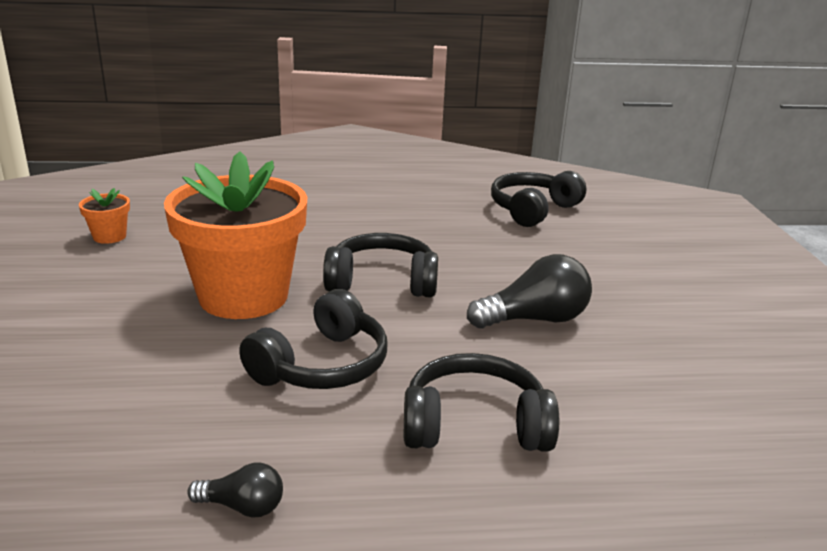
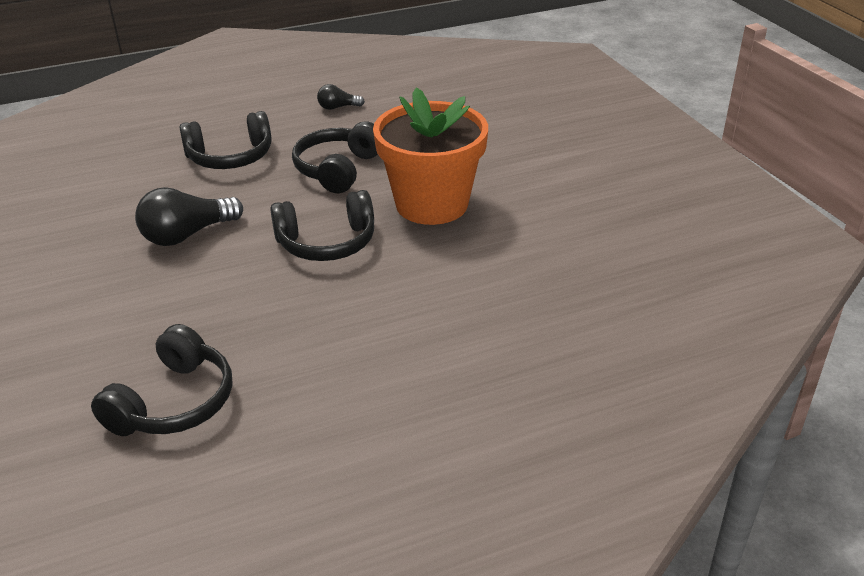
camera: 165 degrees right, 10 degrees up
orange flower pot [79,188,130,244] -> none

